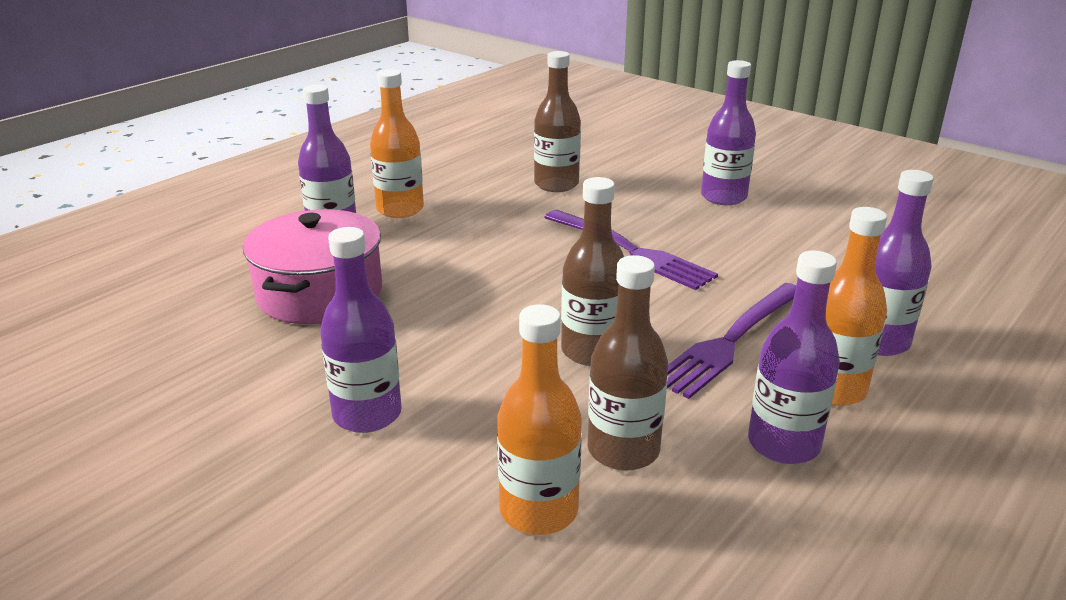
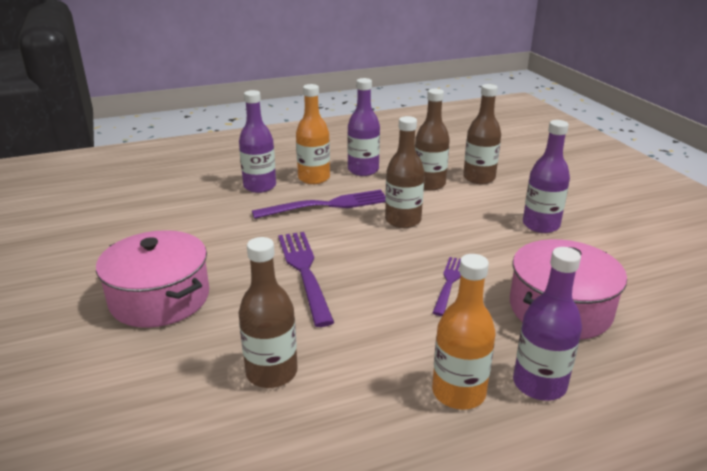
camera: 150 degrees left, 0 degrees up
orange bottle [497,304,582,535] -> brown bottle [463,84,501,184]
purple bottle [701,60,756,205] -> pink pot [96,230,209,328]
none -> purple fork [433,257,461,316]

